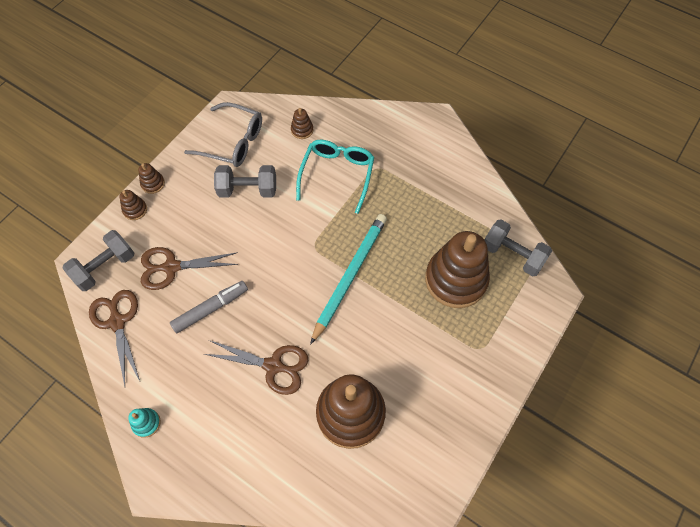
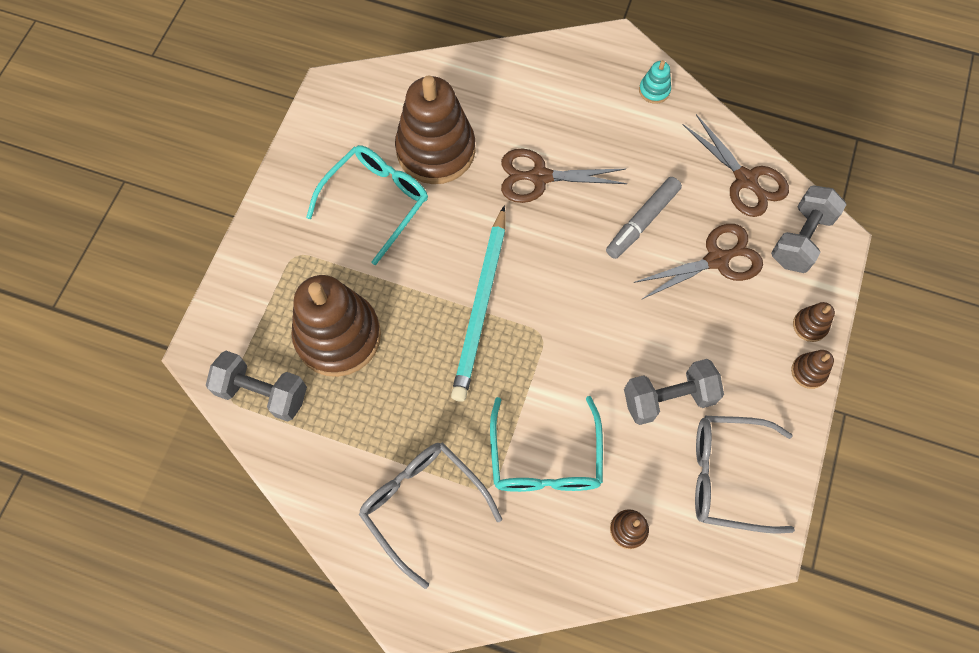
camera: 165 degrees right, 5 degrees up
none -> turquoise glasses [306,145,428,265]
none -> grey glasses [359,442,502,589]

